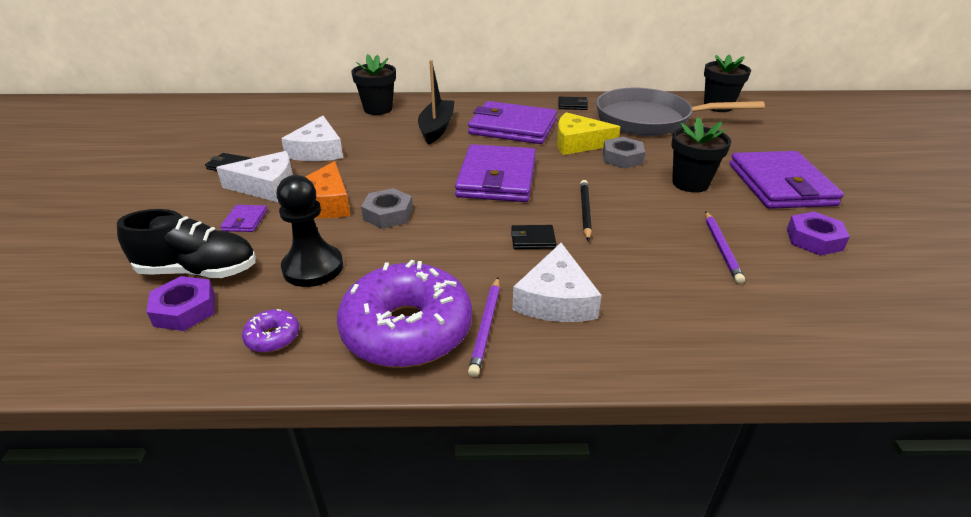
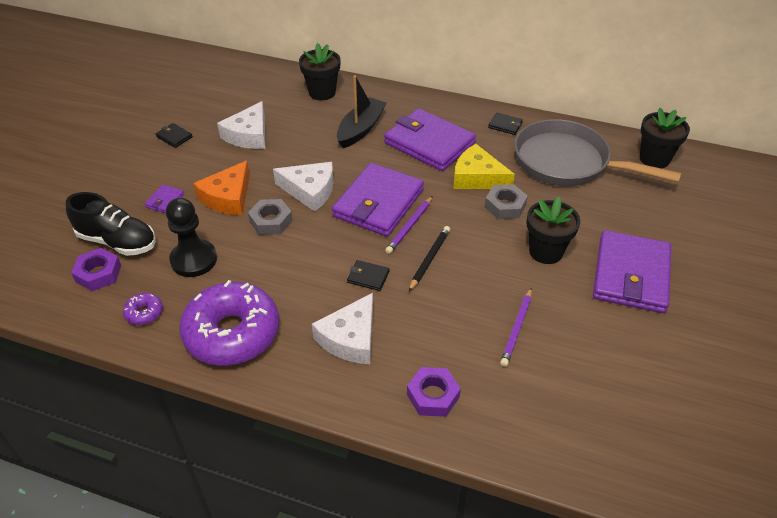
camera: 20 degrees right, 10 degrees up
white cheese [216,151,293,202] -> white cheese moved to [273,162,334,212]
purple pencil [468,278,500,377] -> purple pencil moved to [385,196,433,254]
purple nut [787,212,850,256] -> purple nut moved to [407,367,461,417]

